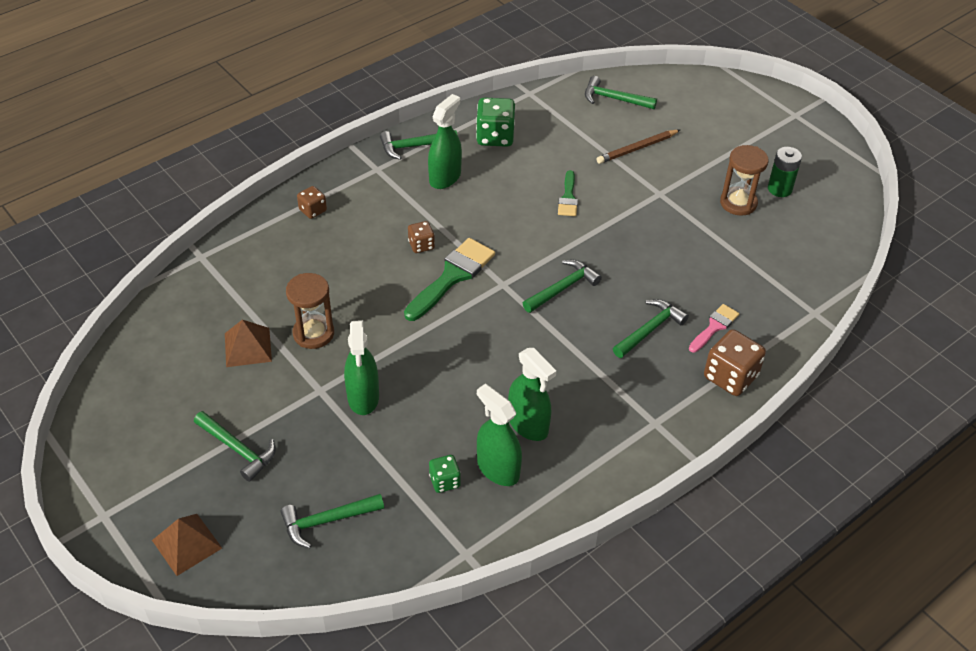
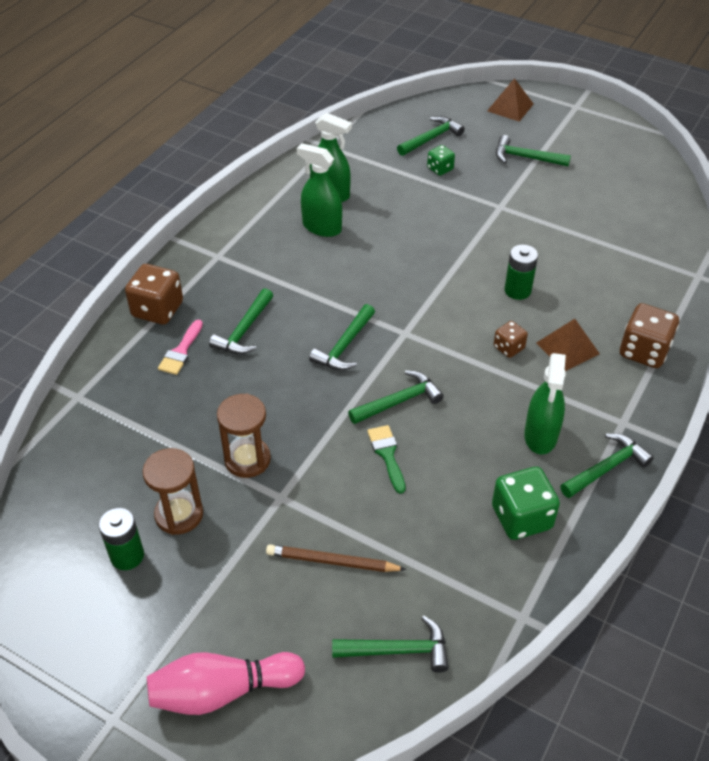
camera: 160 degrees right, 0 degrees up
brown pyramid [225,320,272,367] -> brown pyramid moved to [536,319,600,371]
brown hourglass [286,273,334,349] -> brown hourglass moved to [217,393,271,478]
brown dice [297,186,327,219] -> brown dice [620,303,679,368], size x1.77
green spray bottle [344,320,379,415] -> none
green brush [404,238,495,321] -> none
green dice [429,455,461,493] -> green dice moved to [427,145,455,176]
brown pencil [597,130,680,164] -> brown pencil turned 120 degrees counterclockwise [266,544,406,572]
none -> pink bowling pin [147,652,305,715]
none -> green hammer [348,370,444,424]
none -> green battery [504,245,538,300]

